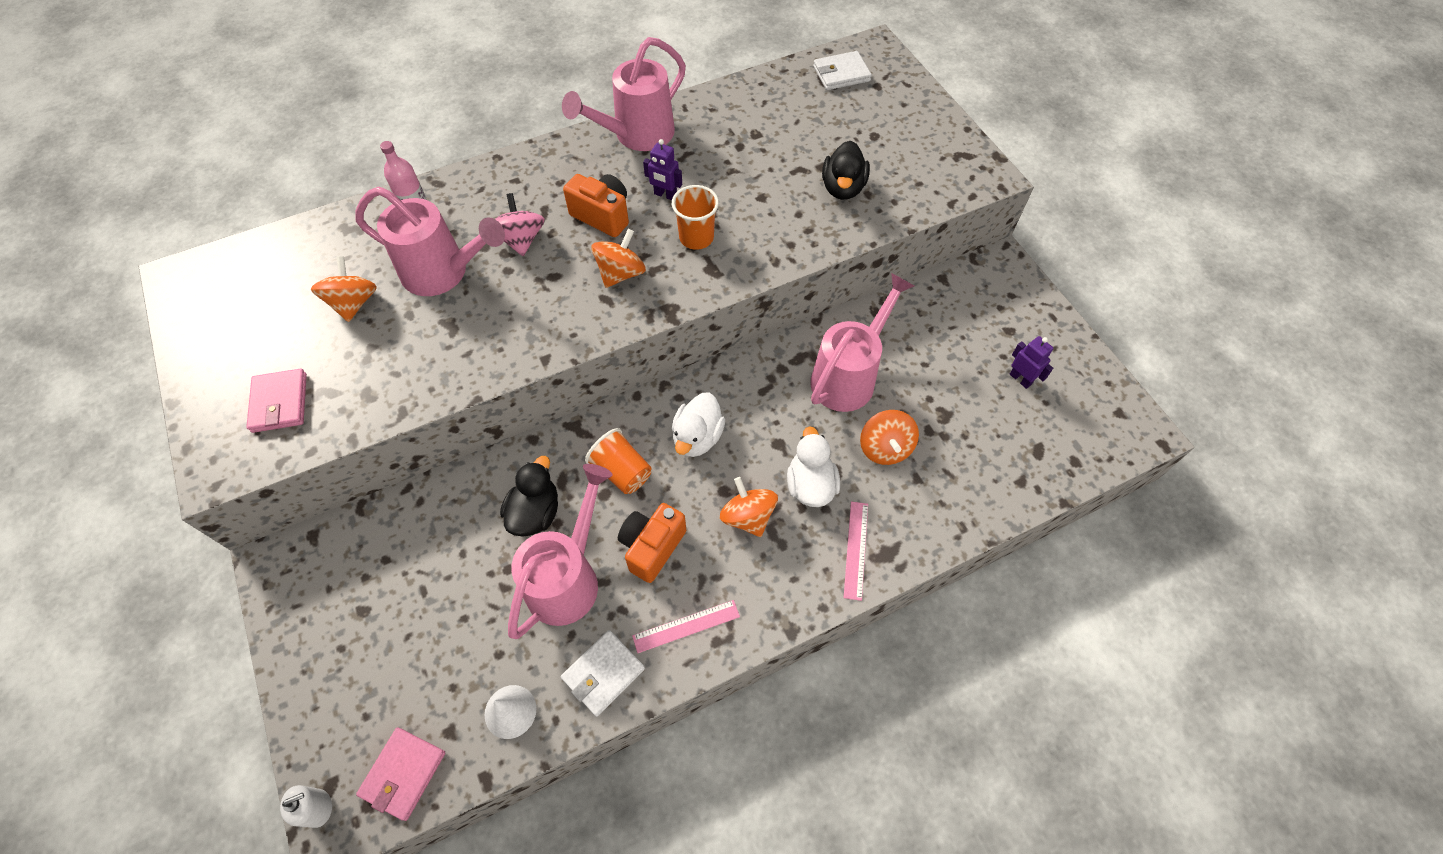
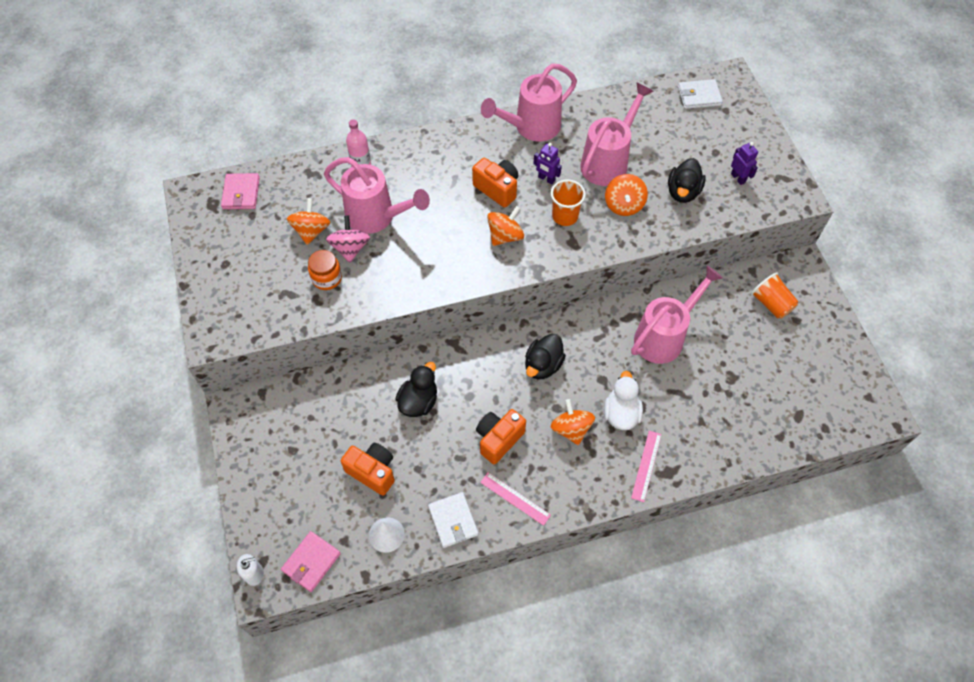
camera: 10 degrees right, 0 degrees up
pink wallet [246,368,307,433] -> pink wallet moved to [221,173,260,210]
pink spinning top [495,193,545,256] -> pink spinning top moved to [326,216,370,263]
pink watering can [508,464,613,639] -> pink watering can moved to [580,82,653,186]
white wallet [561,630,645,717] -> white wallet turned 75 degrees counterclockwise [428,492,478,548]
orange cup [585,428,651,494] -> orange cup moved to [751,272,799,319]
pink ruler [632,600,740,653] -> pink ruler turned 45 degrees clockwise [480,473,551,526]
white duck [672,392,725,457] -> black duck [525,334,566,380]
orange spinning top [860,410,919,465] -> orange spinning top moved to [605,174,648,216]
purple robot [1010,336,1053,389] -> purple robot moved to [731,142,758,185]
none -> orange jar [308,250,342,290]
none -> orange camera [341,443,395,496]

